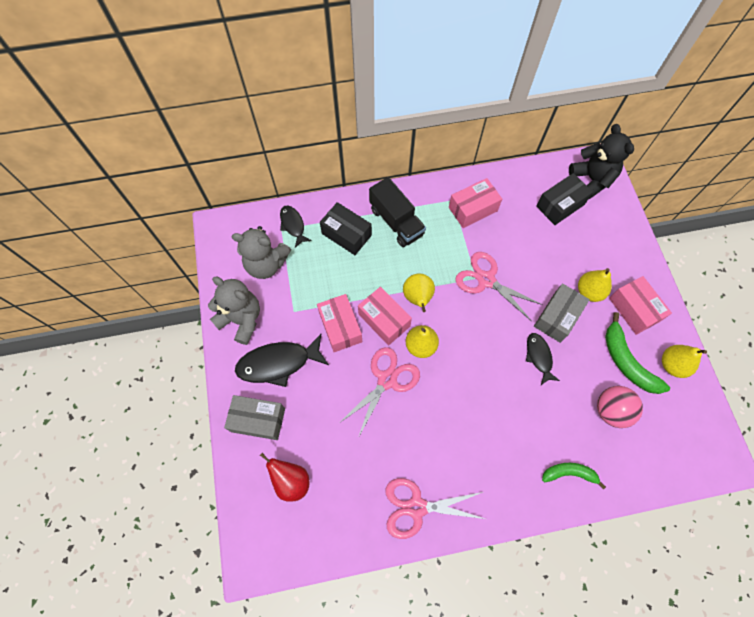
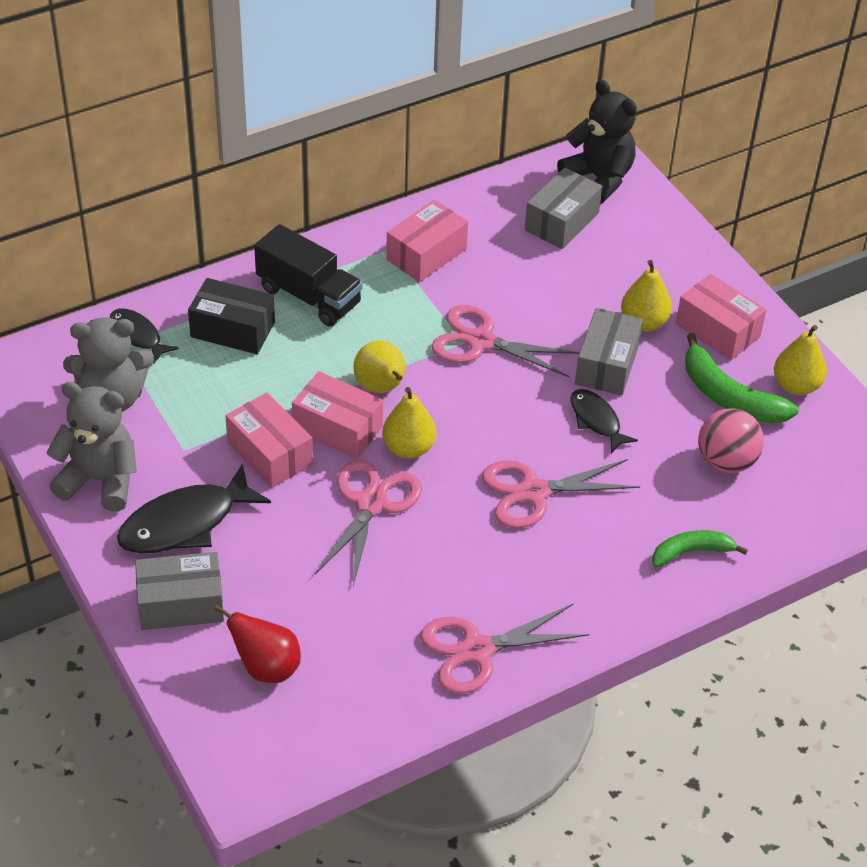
camera: 20 degrees left, 20 degrees down
black box [536,173,593,225] -> grey box [525,168,602,249]
none -> pink scissors [482,459,640,528]

